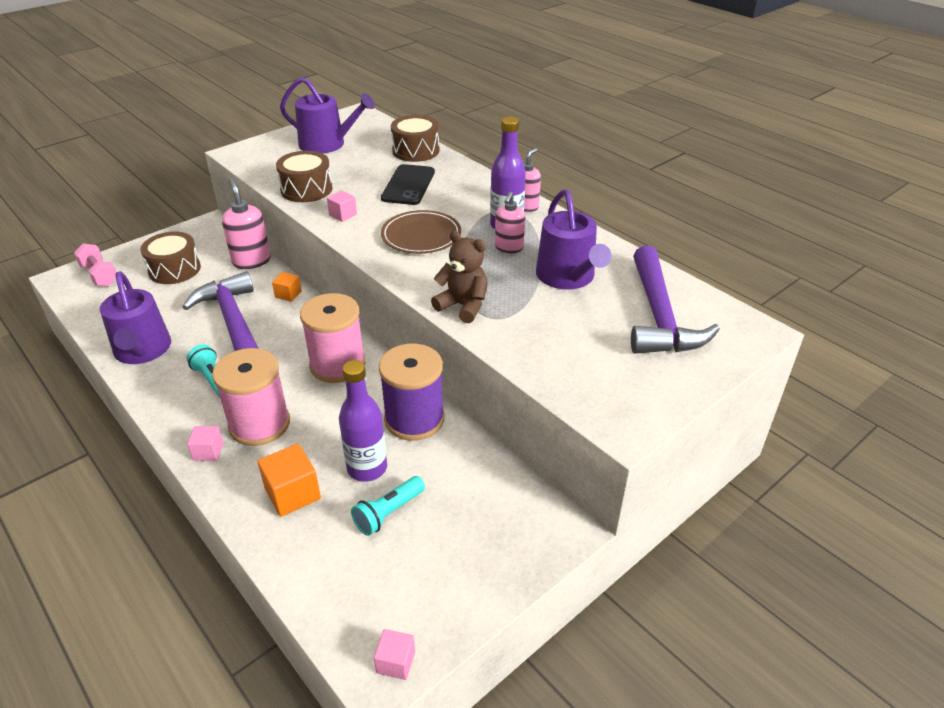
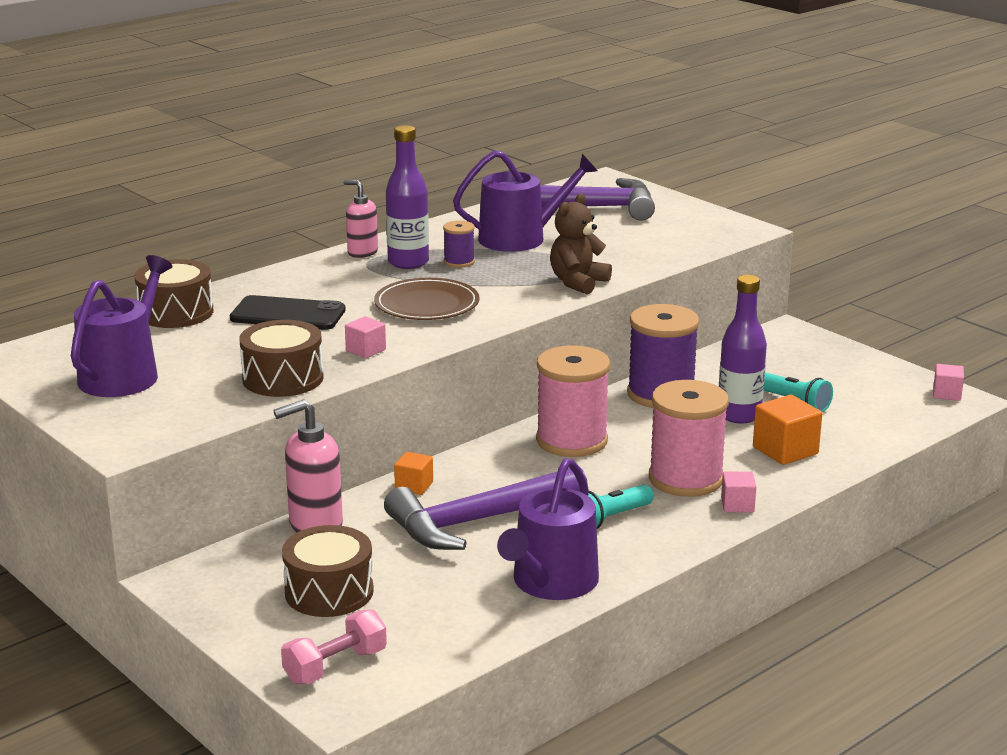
camera: 90 degrees left, 15 degrees down
purple watering can [100,271,171,364] -> purple watering can turned 135 degrees clockwise [497,458,599,600]
pink soap dispenser [495,192,525,253] -> purple spool [443,221,475,268]

